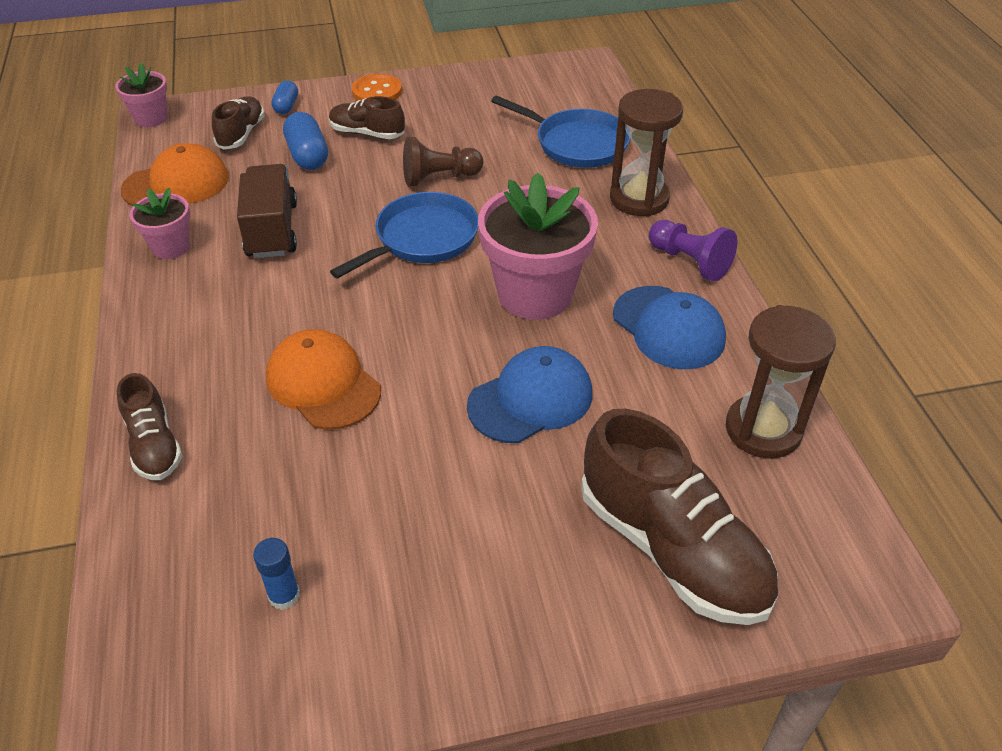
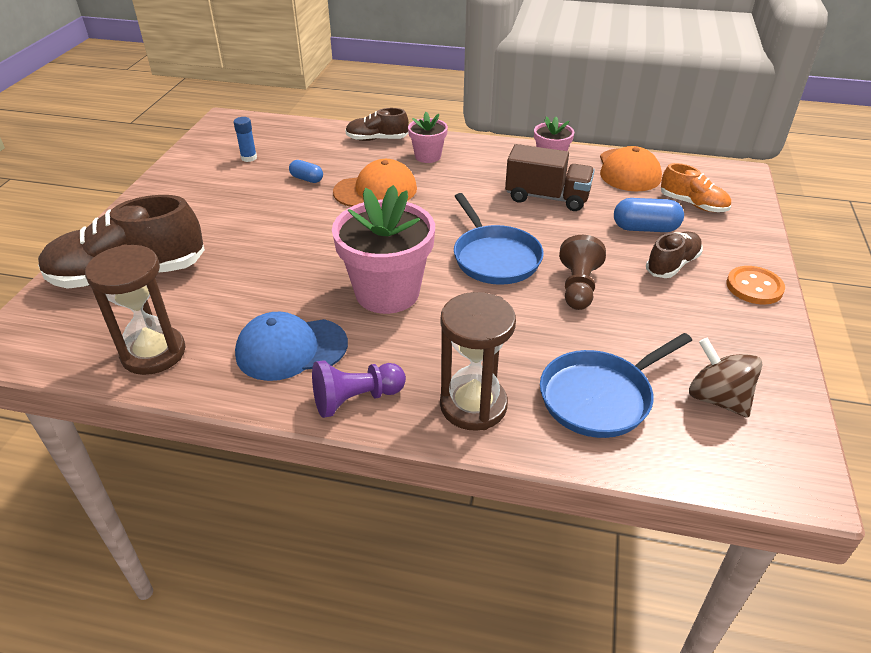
camera: 115 degrees right, 5 degrees down
pink flower pot [115,63,167,127] -> pink flower pot moved to [408,112,448,163]
brown shoe [212,96,265,150] -> orange shoe [661,163,731,212]
blue capsule [271,81,298,114] -> blue capsule moved to [289,160,323,183]
blue cap [467,346,592,443] -> none
none -> brown spinning top [689,338,763,418]

